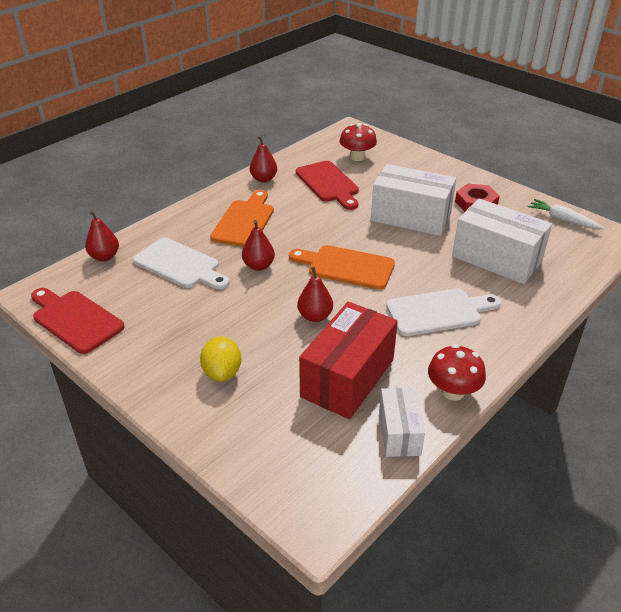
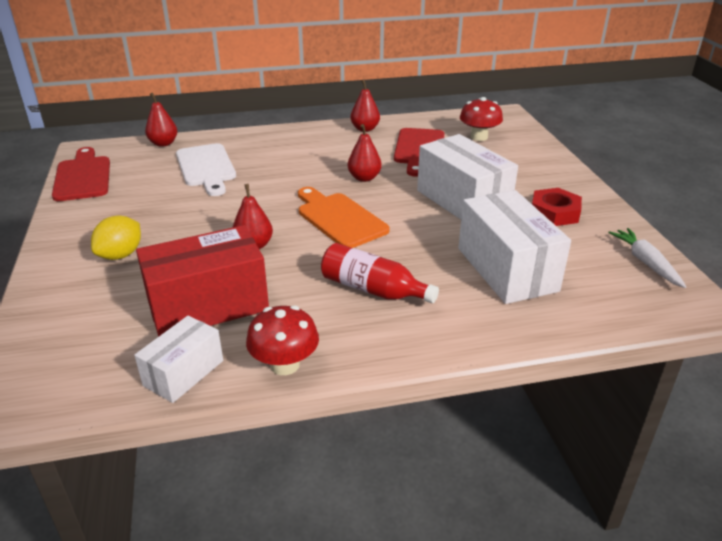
camera: 35 degrees right, 5 degrees down
orange cutting board [210,190,274,247] -> none
red pear [242,220,275,271] -> red pear moved to [348,124,382,182]
white cutting board [386,288,501,336] -> red bottle [321,243,439,303]

